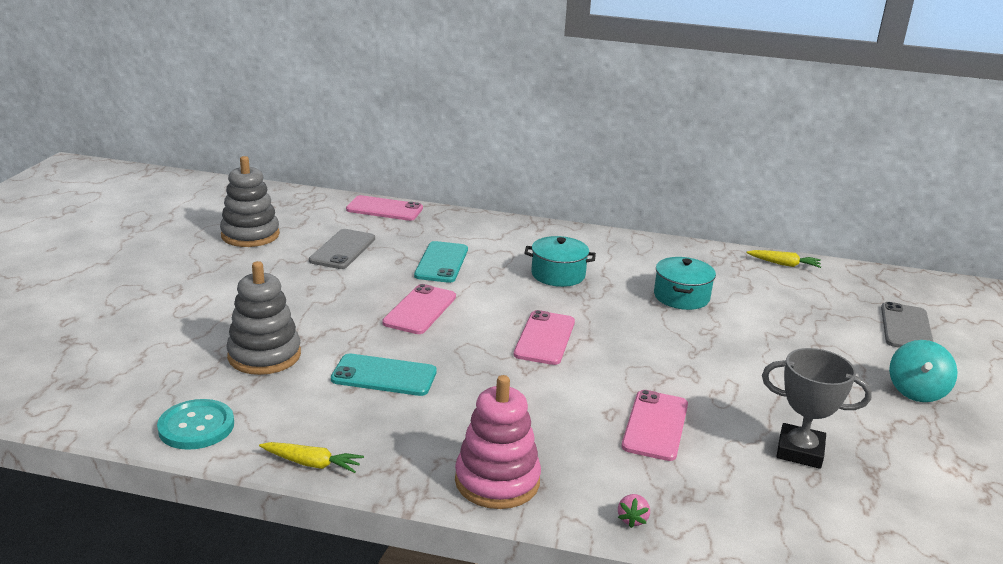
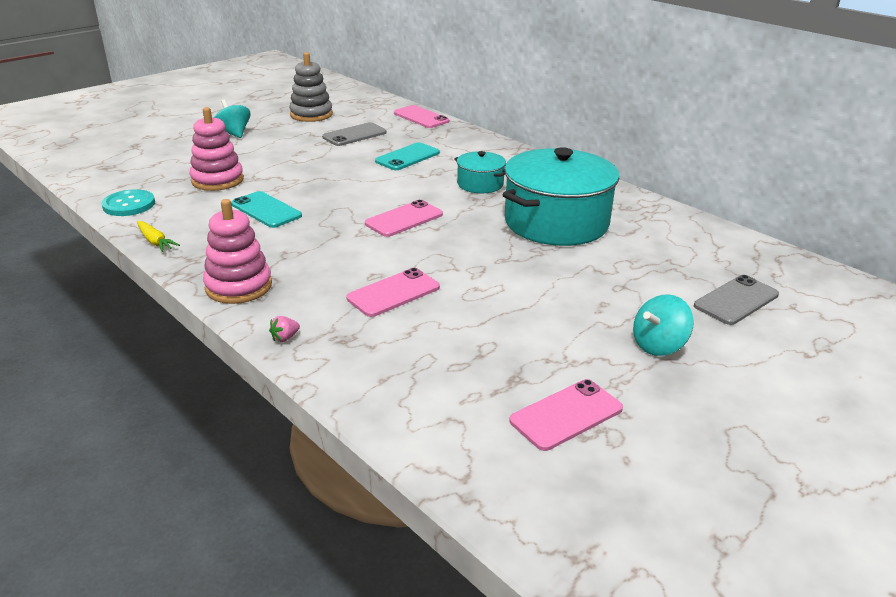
camera: 35 degrees right, 5 degrees up
grey stacking toy [226,261,301,375] -> pink stacking toy [190,107,244,191]
pink phone [382,284,456,334] -> pink phone moved to [509,379,623,451]
turquoise pot [654,257,716,310] -> turquoise pot [502,147,620,246], size x2.05
yellow carrot [746,250,821,268] -> none
grey trophy [762,348,872,469] -> none
none -> turquoise spinning top [214,99,251,138]

